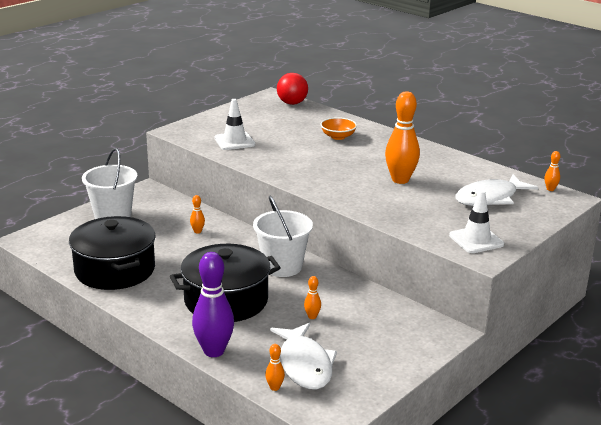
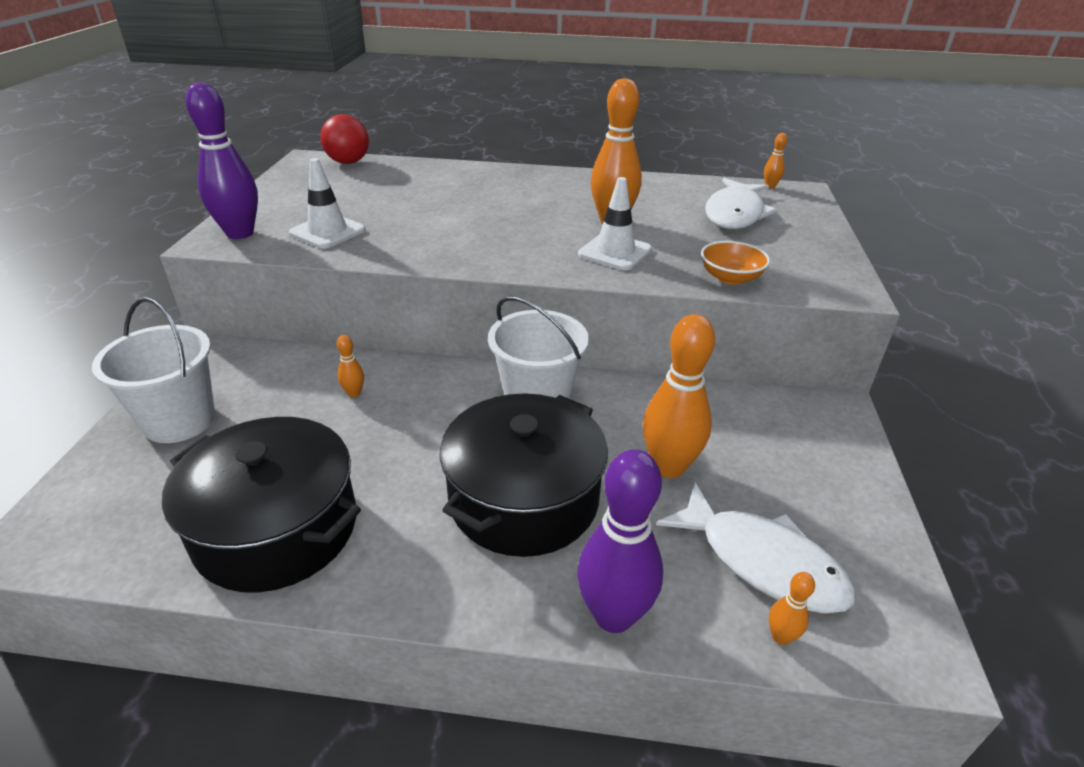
camera: 35 degrees left, 10 degrees up
orange bowling pin [304,276,321,319] -> orange bowling pin [643,314,715,478], size x2.27
orange bowl [320,117,357,140] -> orange bowl moved to [701,241,770,285]
white traffic cone [449,190,504,253] -> white traffic cone moved to [578,177,652,270]
none -> purple bowling pin [186,82,258,239]

